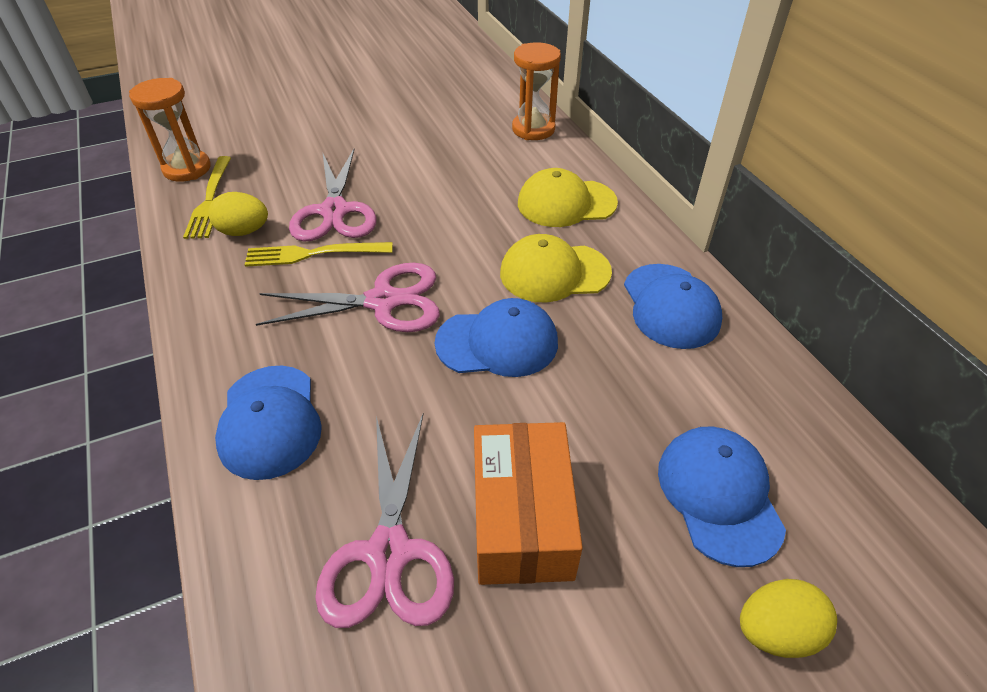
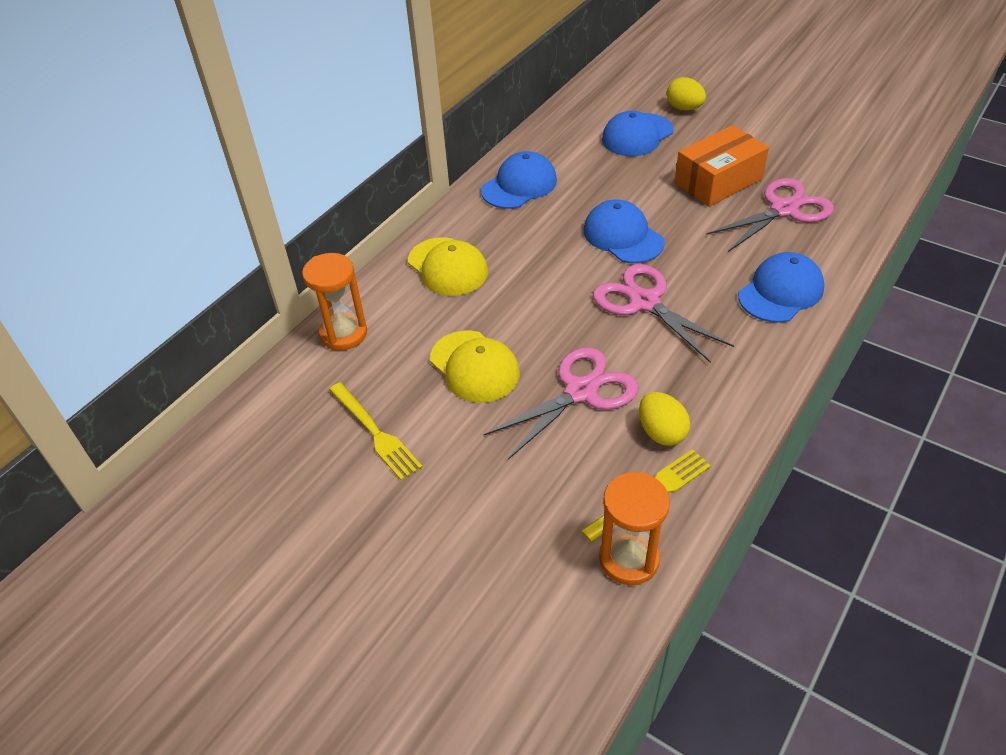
camera: 120 degrees left, 0 degrees up
yellow fork [244,242,393,267] -> yellow fork moved to [329,382,422,481]
yellow cap [500,234,612,302] -> yellow cap moved to [430,330,520,403]

